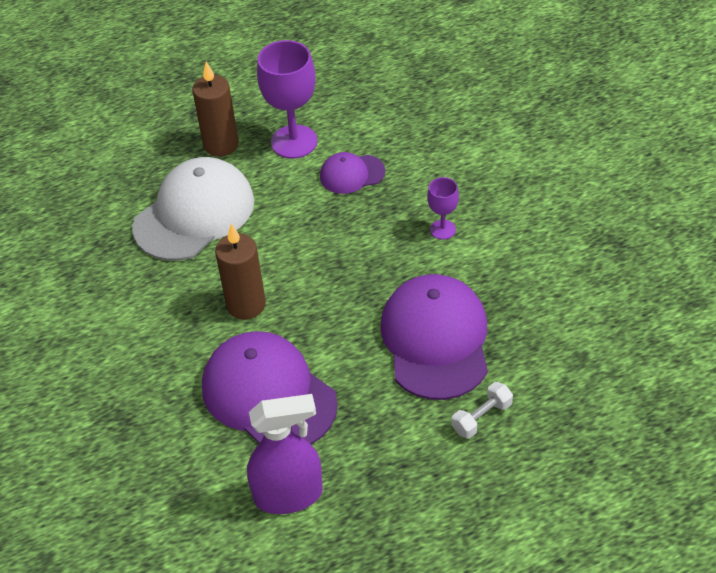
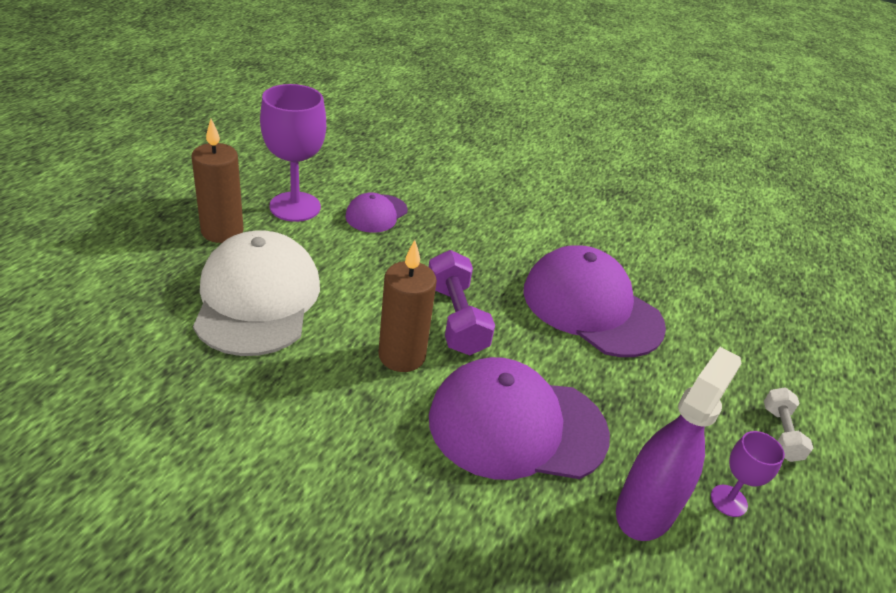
camera: 50 degrees left, 10 degrees down
purple goblet [427,177,459,240] -> purple goblet moved to [711,431,785,517]
white dumbbell [452,382,513,439] -> white dumbbell moved to [764,388,813,462]
none -> purple dumbbell [429,250,495,355]

